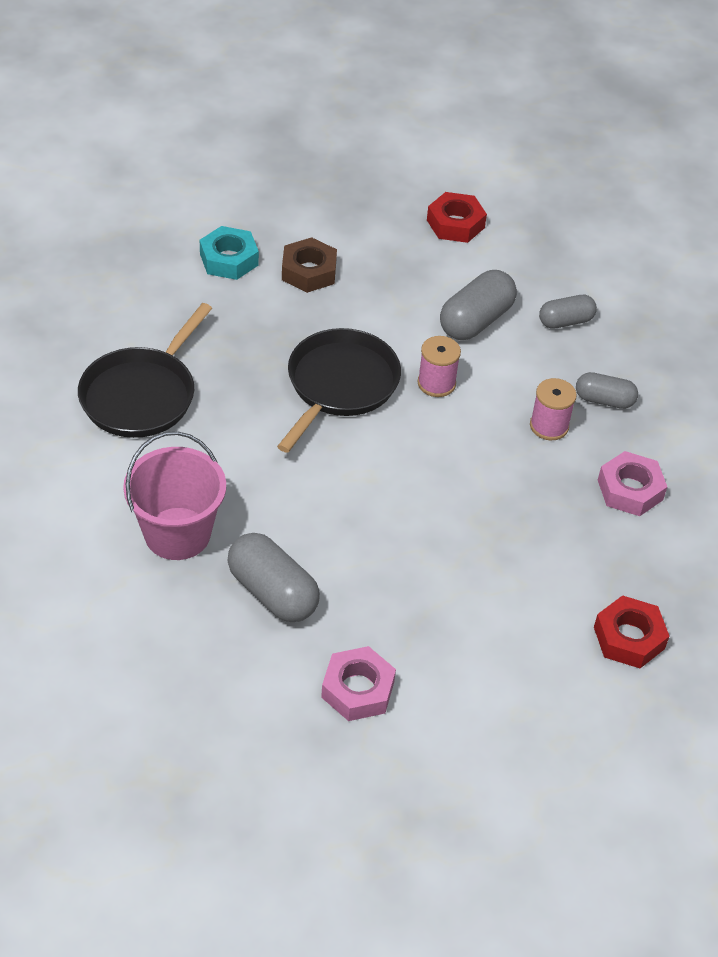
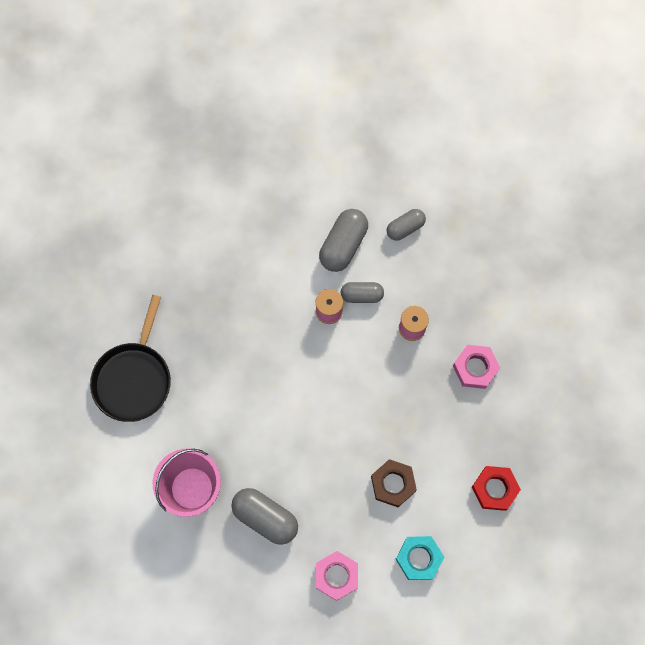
camera: 10 degrees left, 25 degrees up
turquoise nut [200,226,259,280] -> turquoise nut moved to [396,536,444,580]
black pan [277,328,401,453] -> none
brown nut [282,237,337,293] -> brown nut moved to [371,459,417,507]
red nut [427,192,487,243] -> none
grey capsule [576,372,638,409] -> grey capsule moved to [340,282,384,303]

